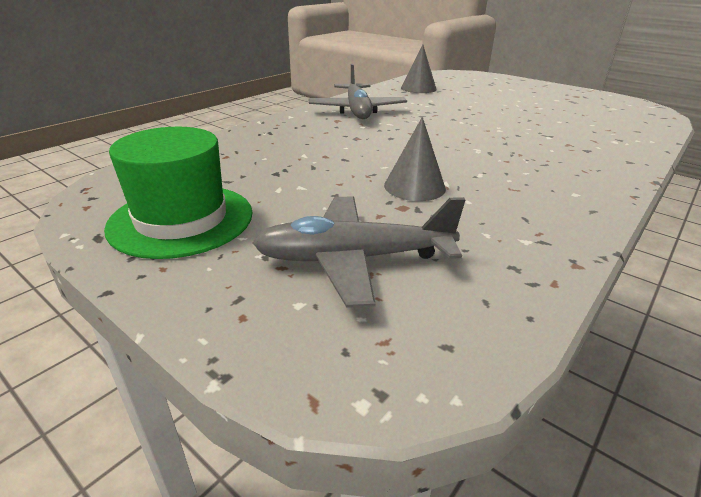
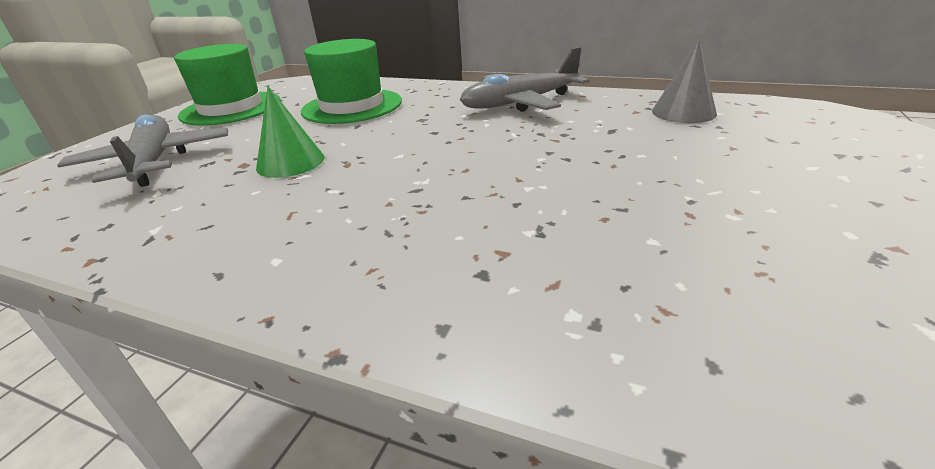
camera: 75 degrees right, 0 degrees up
grey cone [384,117,446,201] -> green cone [256,86,325,178]
none -> green hat [301,39,402,124]

